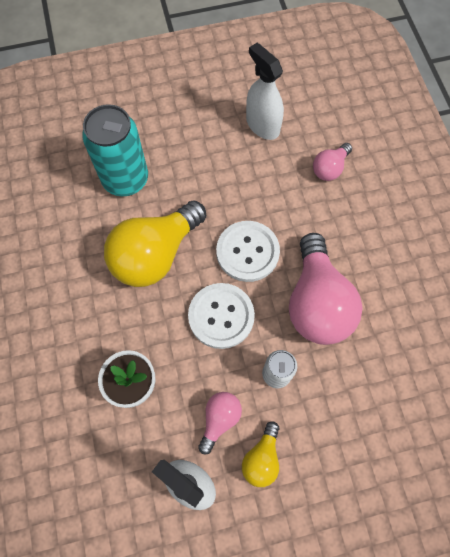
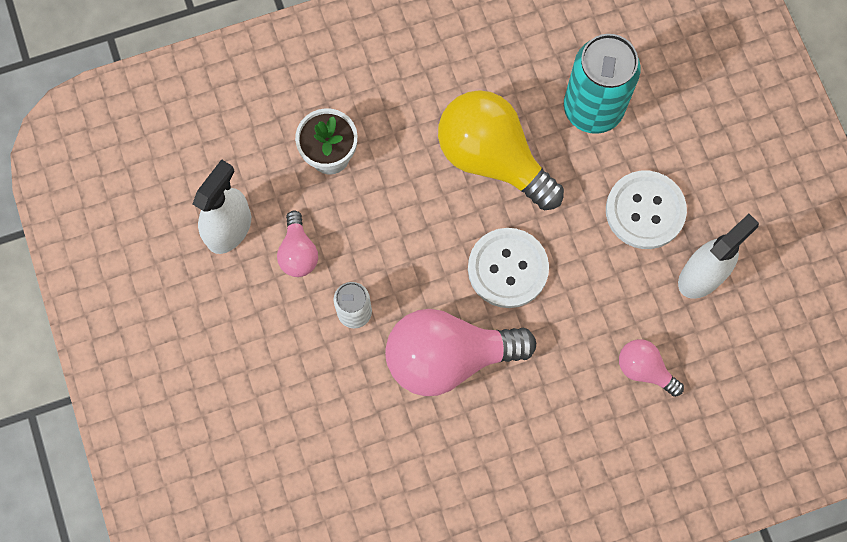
camera: 85 degrees right, 5 degrees up
white button [188,283,255,349] -> white button moved to [606,171,687,249]
pink light bulb [198,392,242,455] -> pink light bulb turned 60 degrees clockwise [277,211,318,277]
yellow light bulb [242,421,279,487] -> none

